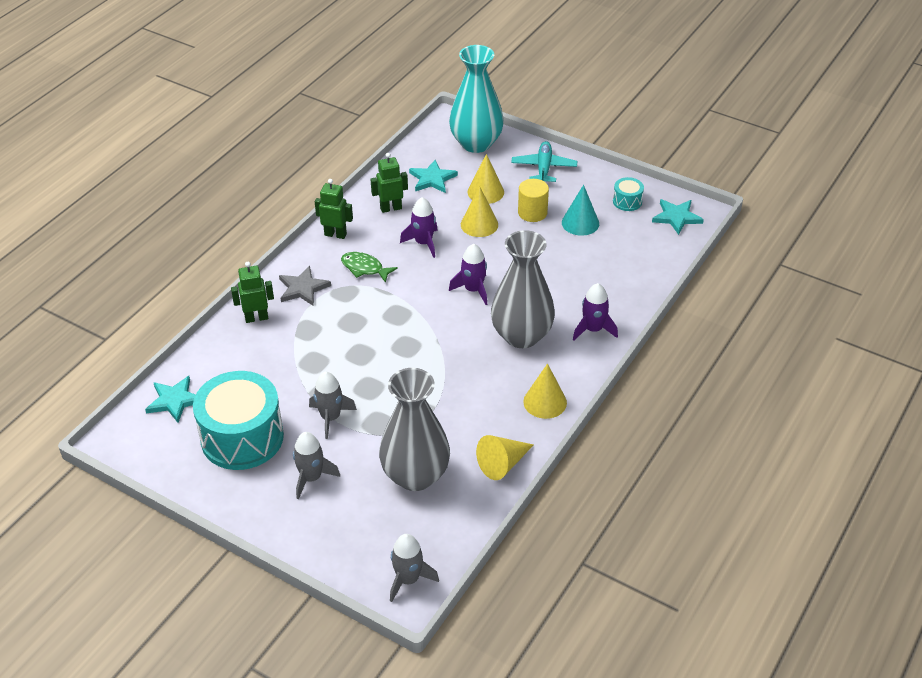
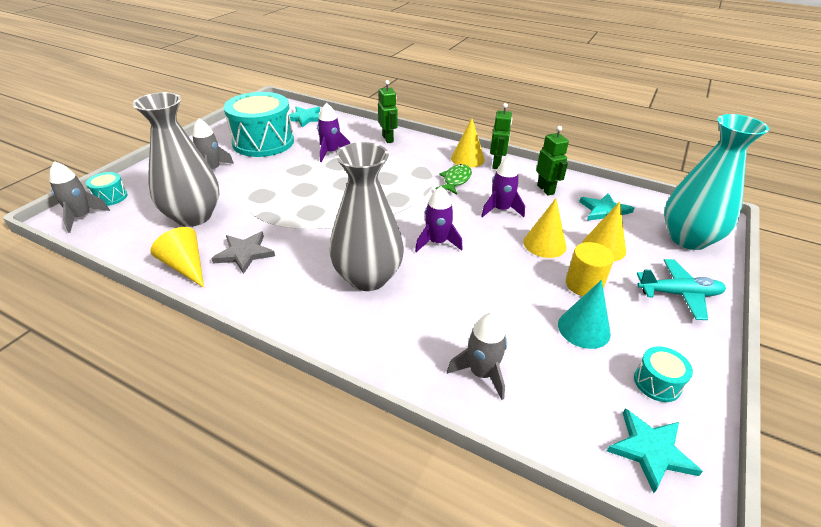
camera: 85 degrees right, 5 degrees down
grey star [279,266,331,306] -> grey star moved to [211,232,275,274]
grey rocket [309,372,357,439] -> grey rocket moved to [447,313,507,400]
yellow cone [523,363,567,419] -> yellow cone moved to [451,119,485,168]
purple rocket [573,283,618,340] -> purple rocket moved to [317,103,350,162]
none -> turquoise drum [86,172,127,206]

